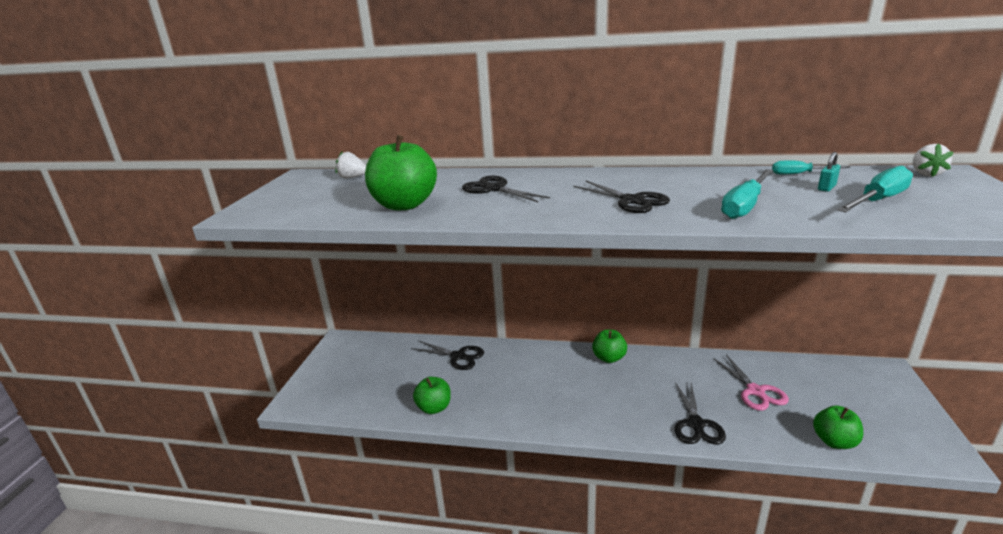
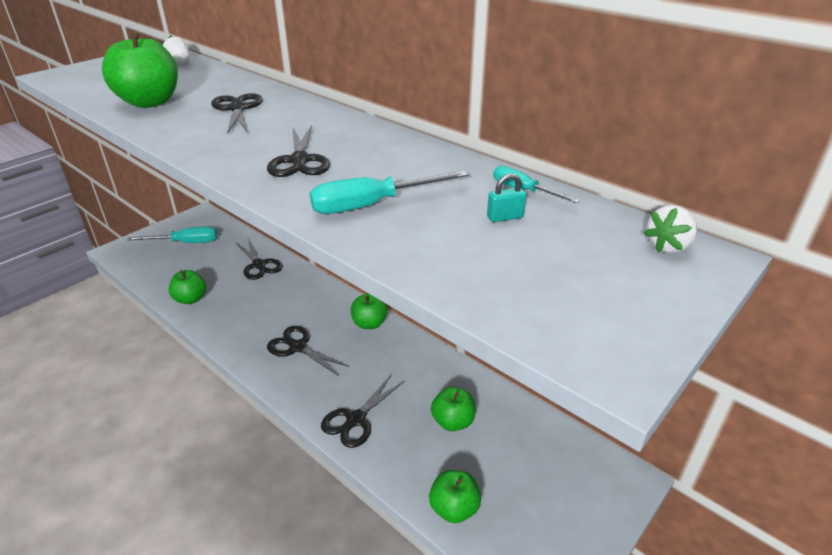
camera: 30 degrees right, 10 degrees up
pink scissors [713,355,789,411] -> green apple [431,387,476,431]
turquoise screwdriver [837,166,913,212] -> turquoise screwdriver moved to [127,227,217,243]
none -> black scissors [267,326,350,376]

